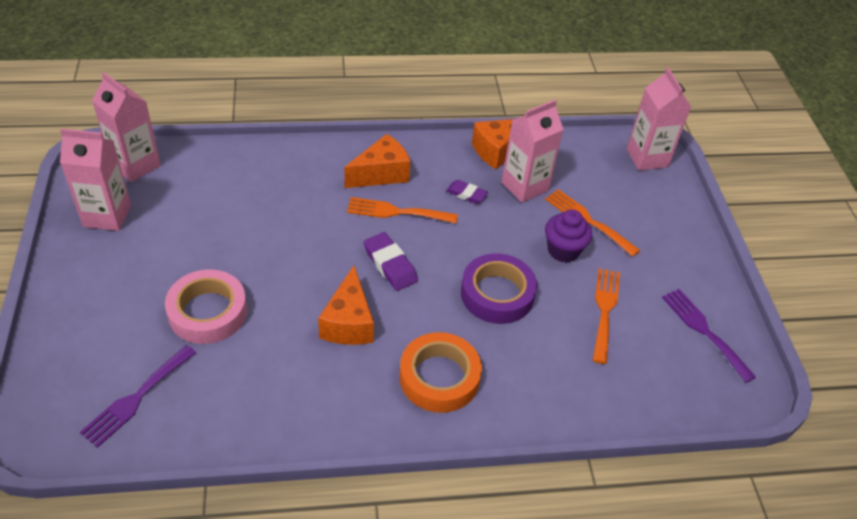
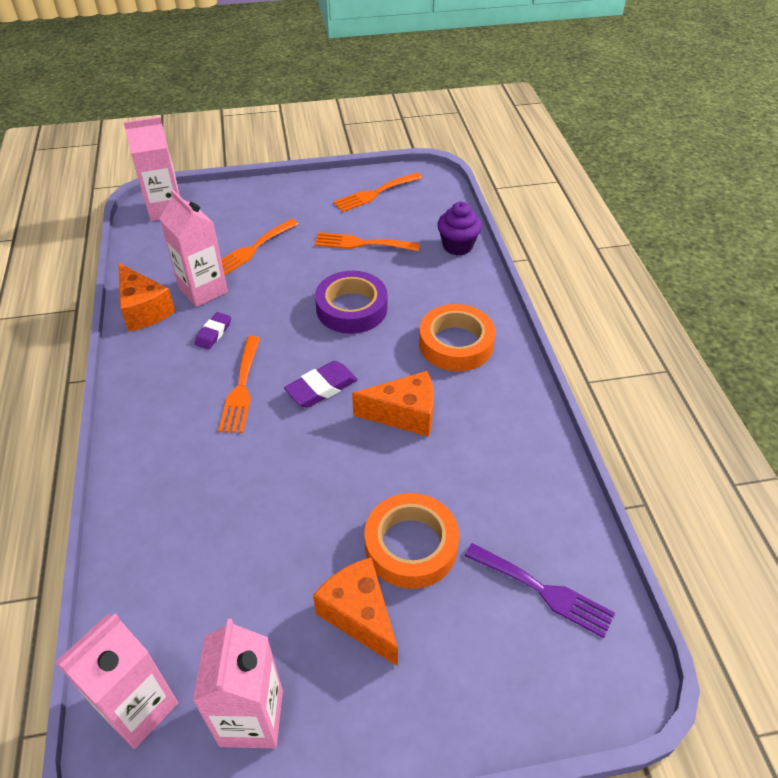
camera: 90 degrees left, 0 degrees up
pink tape [165,269,247,344] -> orange tape [364,493,459,589]
orange cheese [344,134,411,188] -> orange cheese moved to [313,557,398,666]
purple cupcake [545,209,592,263] -> purple cupcake moved to [437,202,482,256]
purple fork [662,289,756,383] -> orange fork [333,172,422,212]

